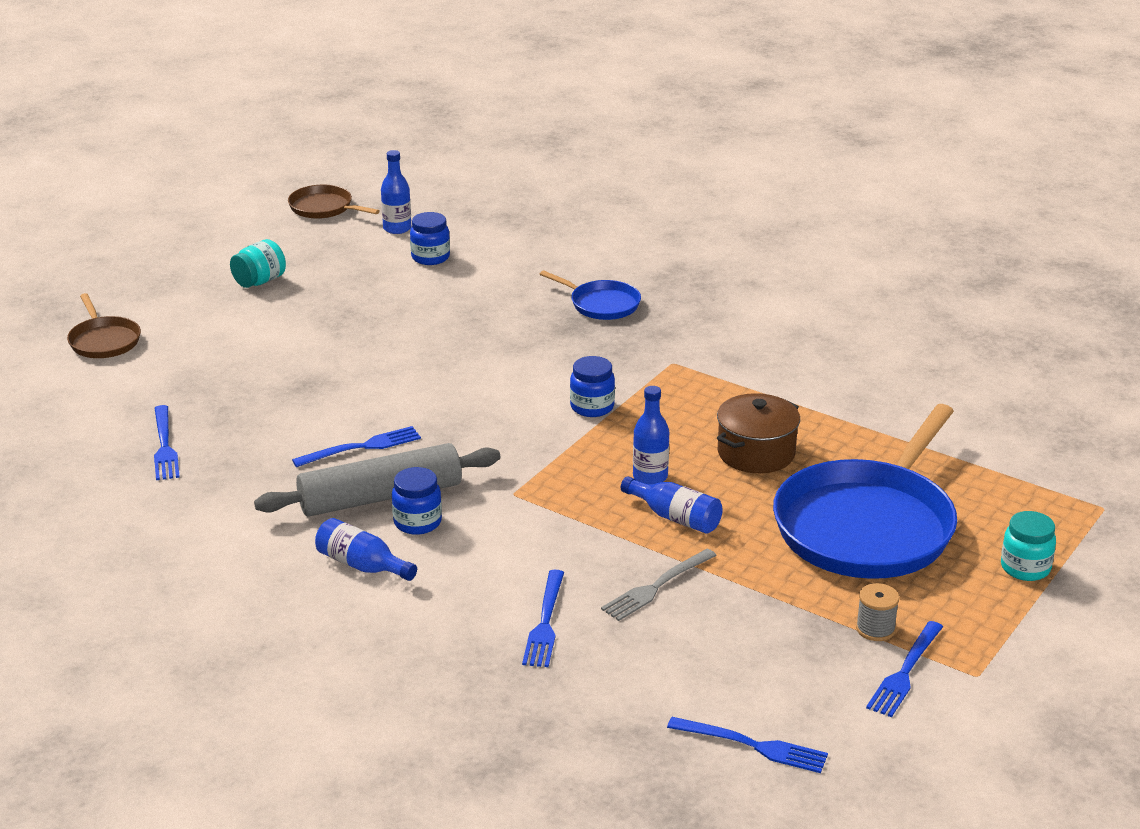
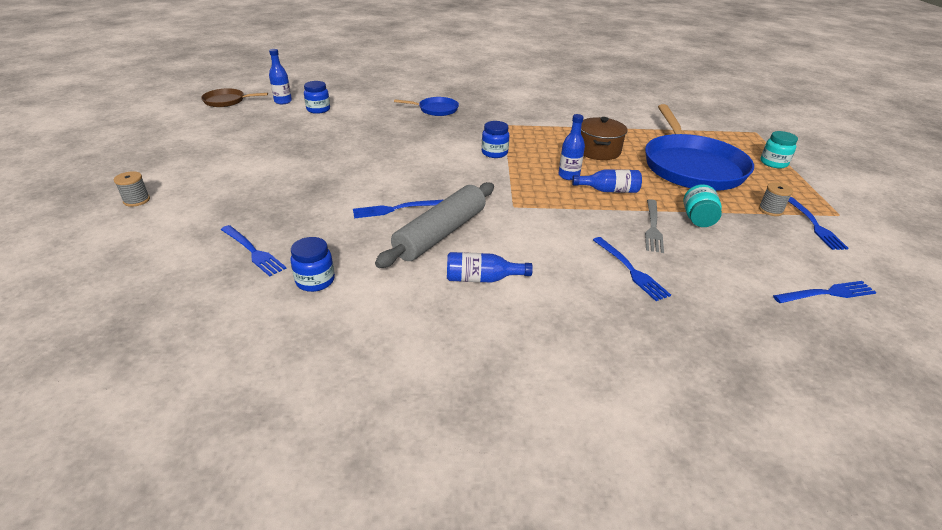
camera: 35 degrees left, 5 degrees up
brown pan [67,293,141,358] -> grey spool [114,171,150,207]
turquoise jar [230,239,286,288] -> turquoise jar moved to [683,184,722,227]
blue fork [292,426,421,467] -> blue fork turned 135 degrees counterclockwise [353,200,443,218]
blue jar [392,467,442,535] -> blue jar moved to [290,237,335,292]

